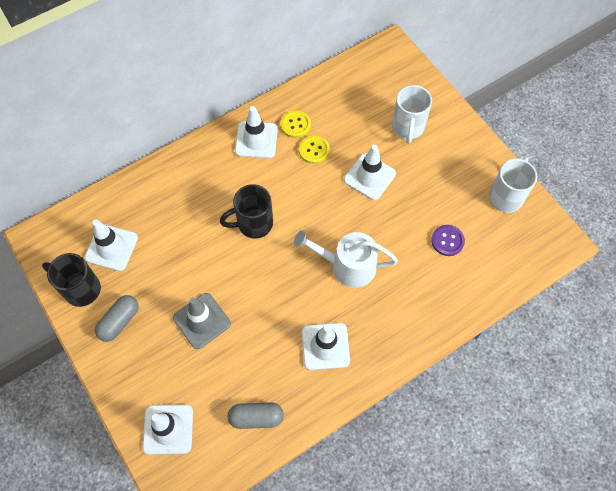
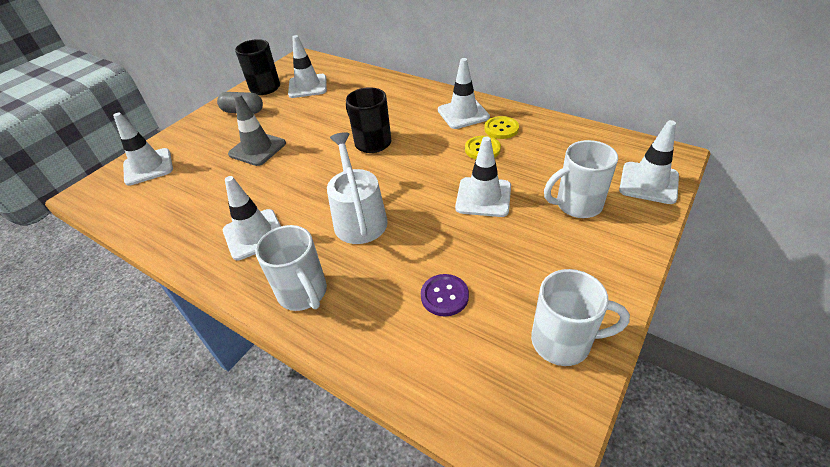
camera: 70 degrees right, 20 degrees down
grey capsule [228,402,284,429] -> none
none -> white mug [255,225,327,311]
none -> white traffic cone [619,120,679,204]

